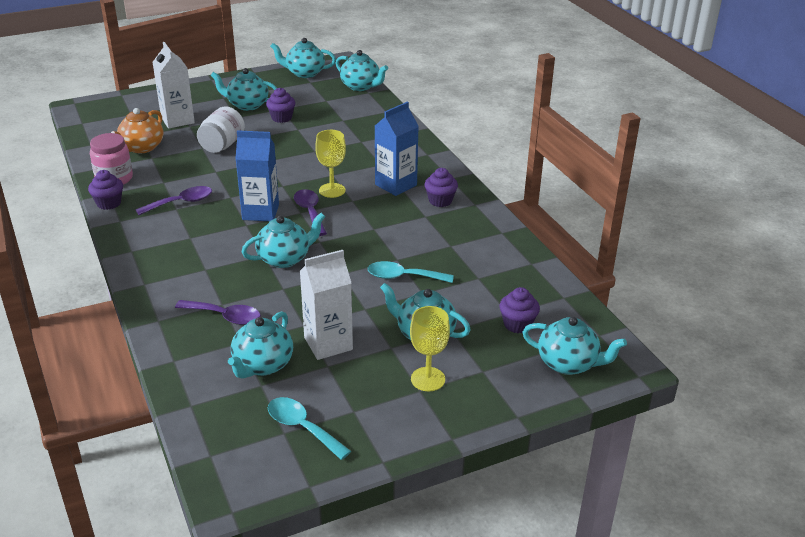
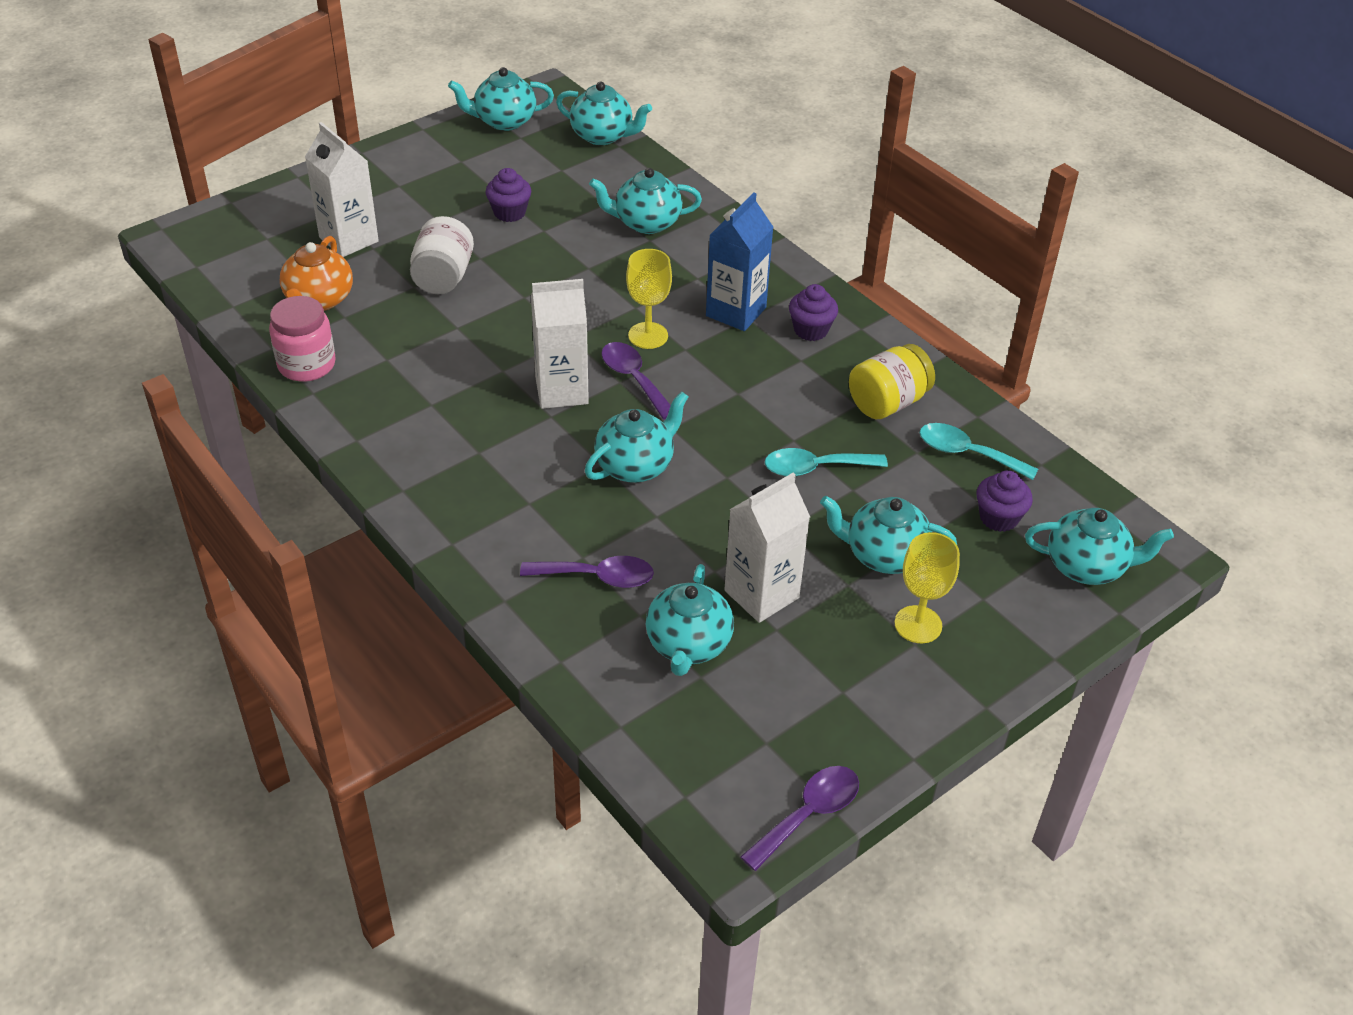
camera: 15 degrees left, 10 degrees up
purple cupcake [88,170,123,210] -> none
purple spoon [135,186,212,215] -> purple spoon moved to [740,766,859,871]
turquoise teapot [211,68,277,111] -> turquoise teapot moved to [589,168,702,234]
blue carton [235,130,279,221] -> white carton [531,279,589,409]
turquoise spoon [268,397,351,460] -> turquoise spoon moved to [920,423,1038,480]
none -> yellow jar [849,344,935,419]

